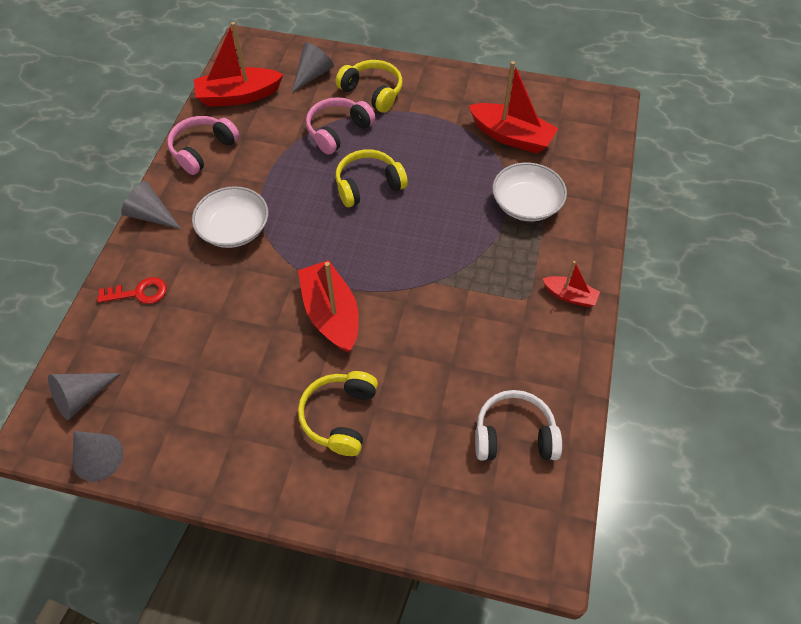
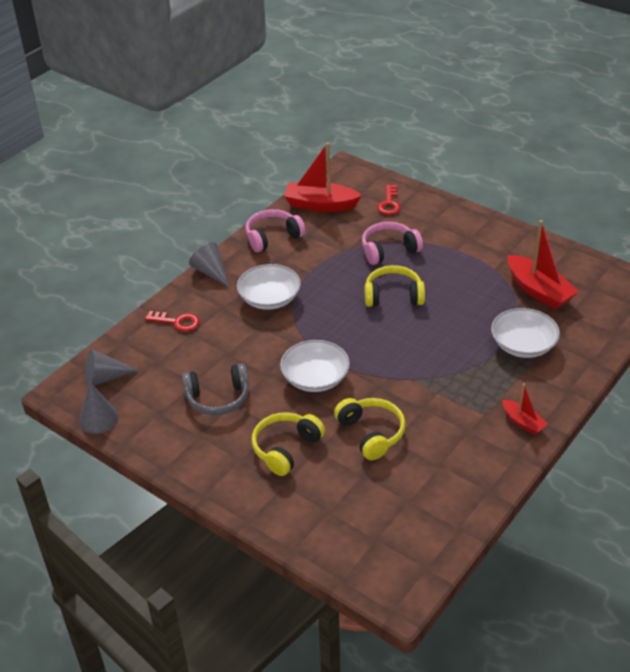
camera: 25 degrees right, 15 degrees down
grey cone [292,42,334,93] -> red key [378,185,401,215]
red boat [298,260,359,353] -> white bowl [280,340,350,392]
yellow headphones [335,60,402,113] -> yellow headphones moved to [334,398,406,460]
white headphones [475,390,562,460] -> none
none -> grey headphones [182,363,249,415]

